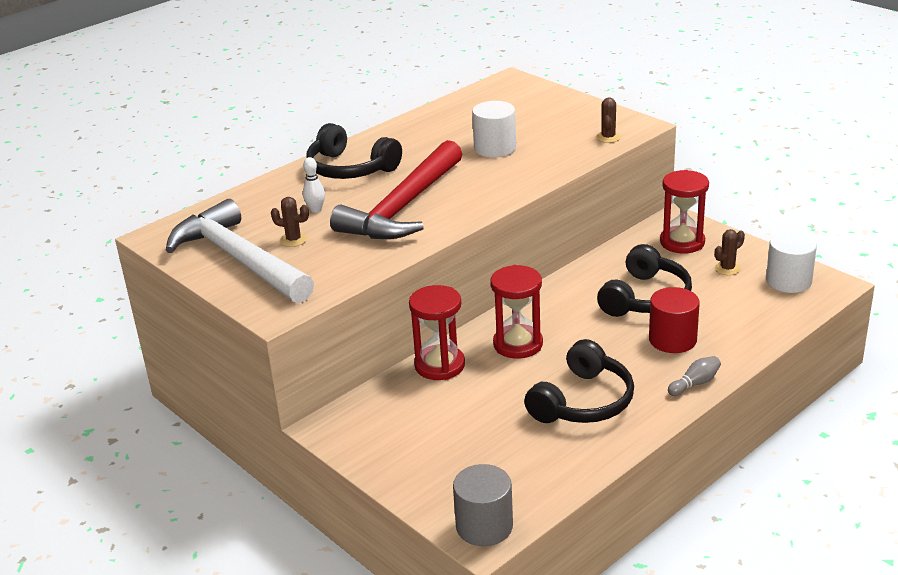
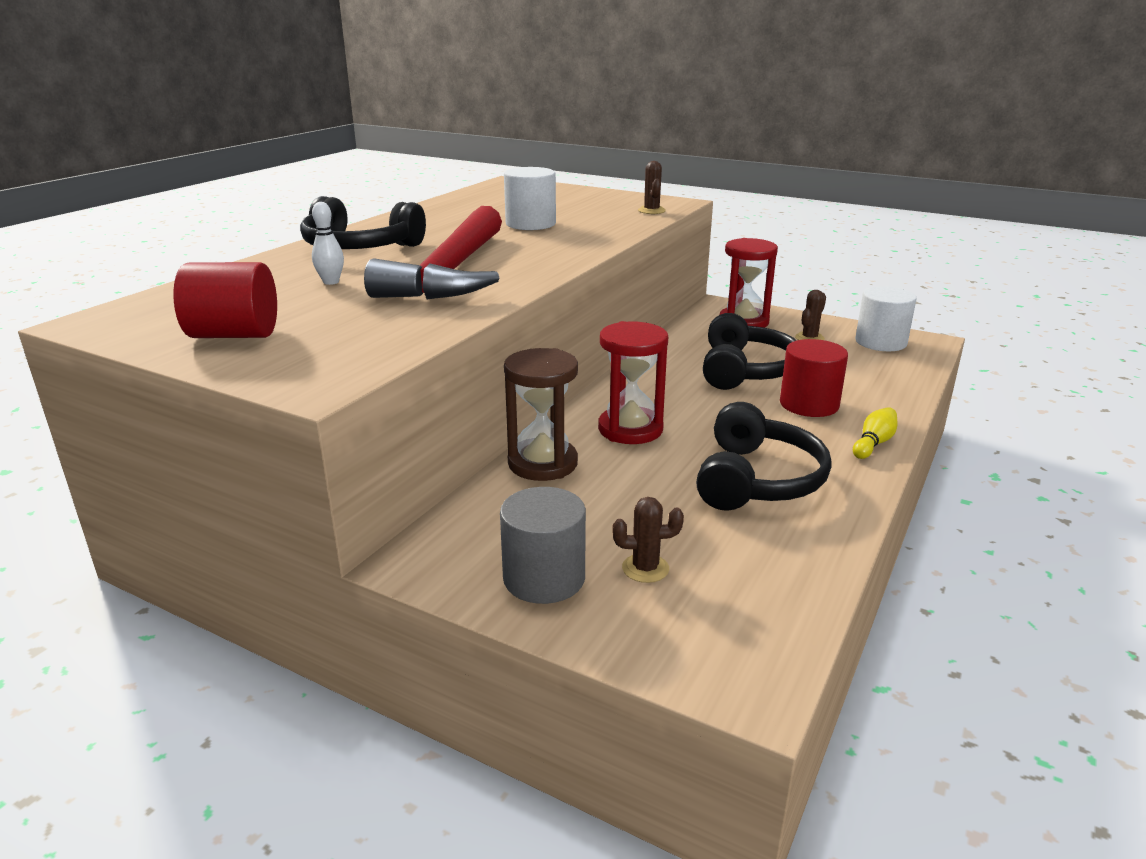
camera: 20 degrees left, 5 degrees down
white hammer [166,199,314,303] -> red cylinder [173,262,277,338]
brown cactus [271,197,309,247] -> brown cactus moved to [612,497,684,583]
red hourglass [409,285,465,380] -> brown hourglass [504,348,578,481]
grey cylinder [453,464,513,546] -> grey cylinder moved to [500,487,586,604]
grey bowling pin [668,356,721,396] -> yellow bowling pin [853,407,897,459]

